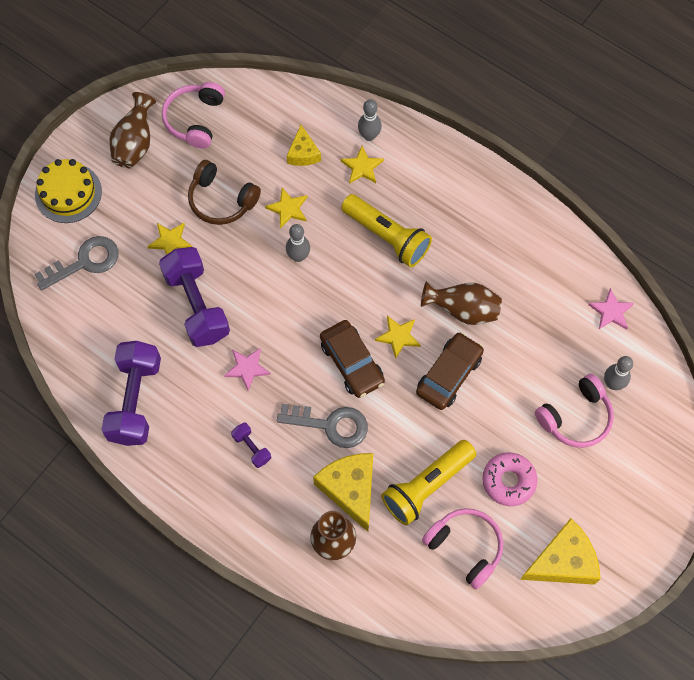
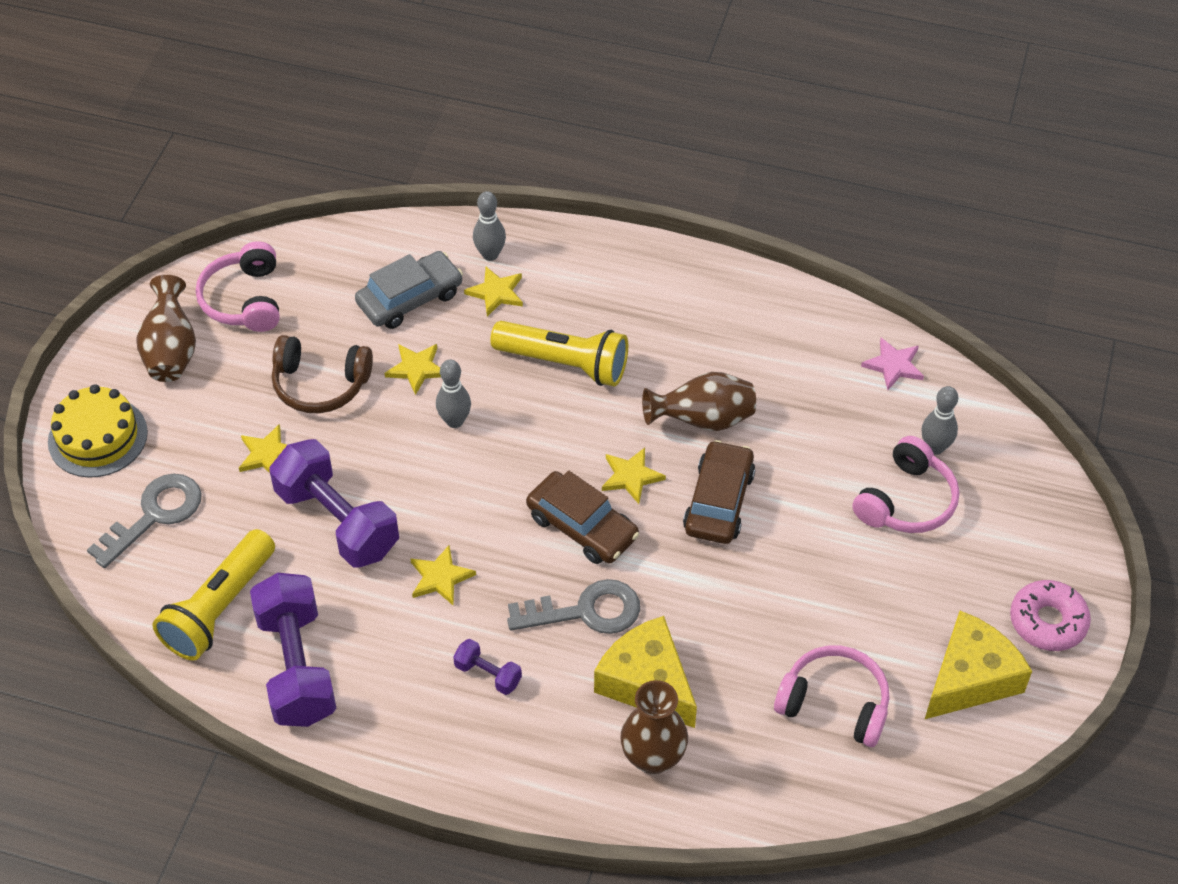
camera: 20 degrees left, 15 degrees down
pink star [224,348,271,391] -> yellow star [410,545,476,606]
yellow cheese [287,125,321,166] -> grey car [355,251,463,329]
yellow flashlight [381,440,476,526] -> yellow flashlight moved to [153,529,275,661]
pink donut [482,452,538,506] -> pink donut moved to [1010,580,1091,651]

